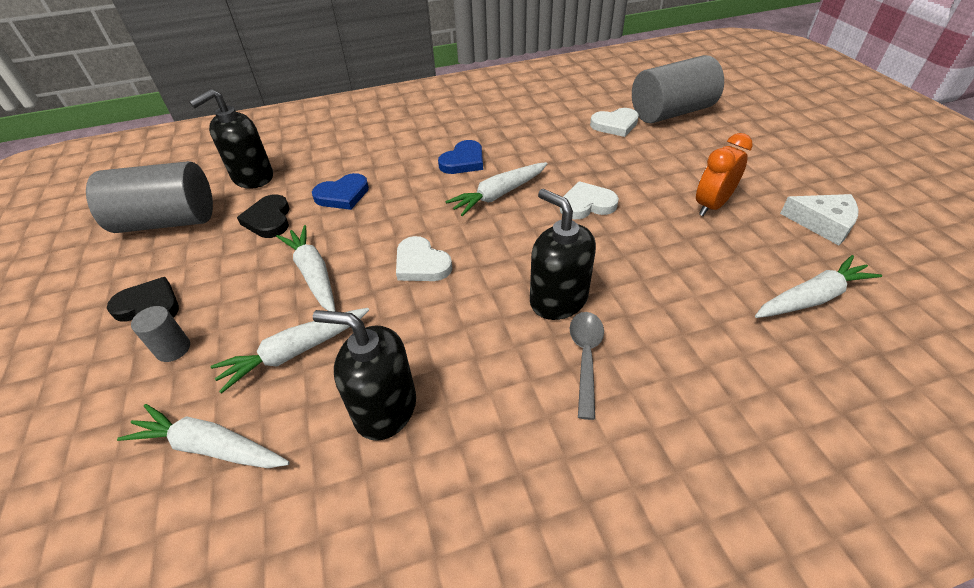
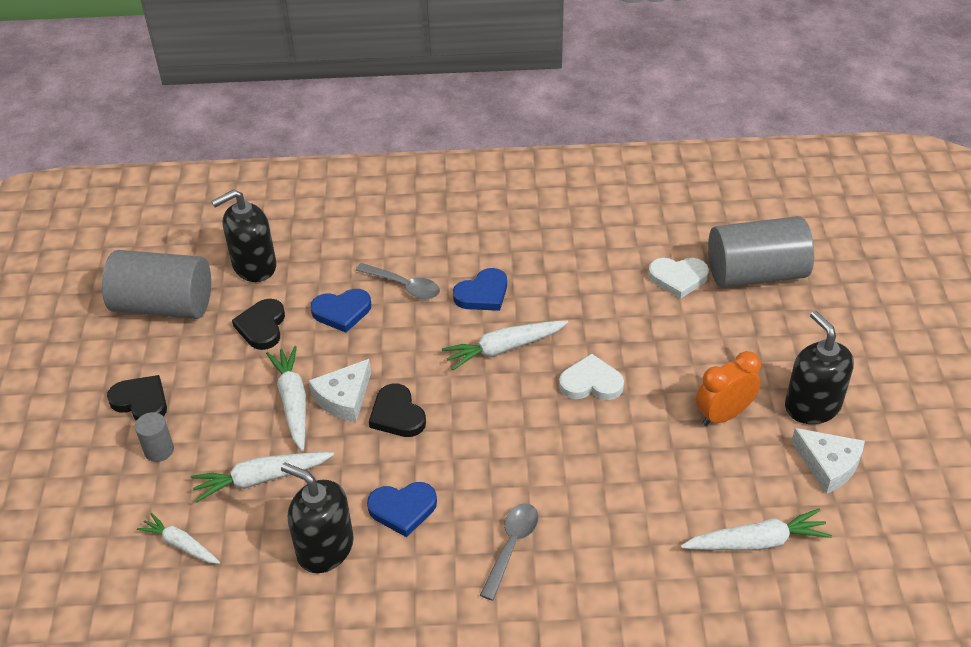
camera: 15 degrees right, 0 degrees up
white carrot [117,404,290,468] -> white carrot [137,513,220,564], size x0.66
white heart [396,236,452,281] -> black heart [369,383,426,437]
black soap dispenser [530,189,596,320] -> black soap dispenser moved to [785,311,854,424]
none -> white cheese [309,359,371,422]
none -> grey spoon [356,263,440,299]
none -> blue heart [367,482,437,537]

